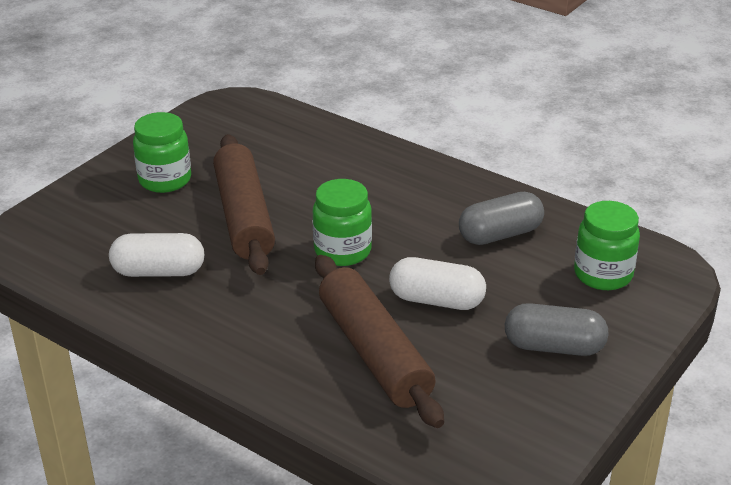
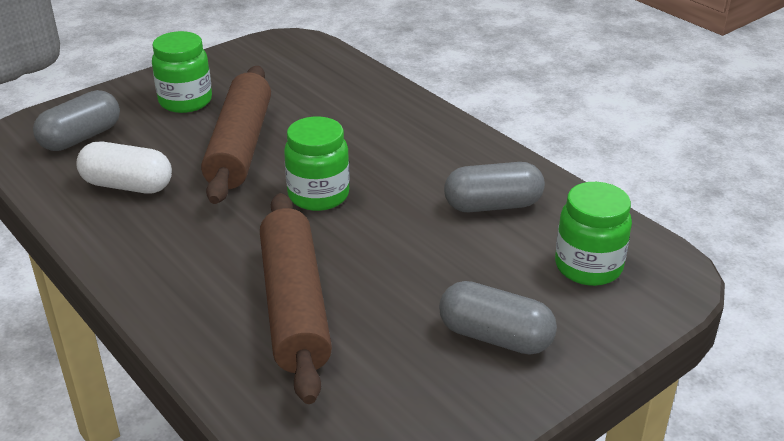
camera: 15 degrees right, 0 degrees up
white capsule [389,257,486,310] -> none
none -> grey capsule [33,90,120,151]

